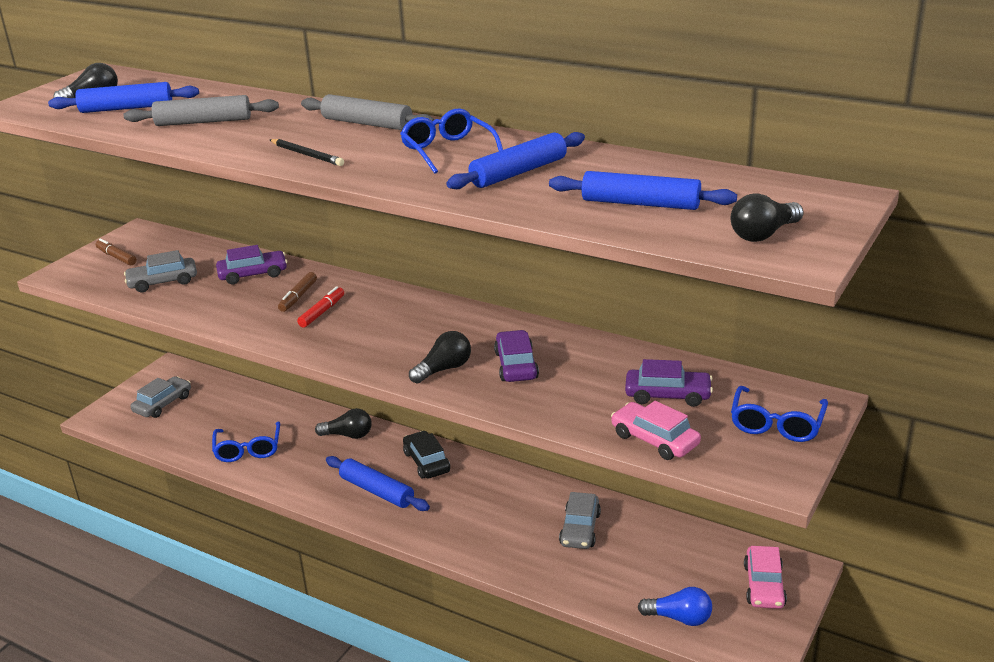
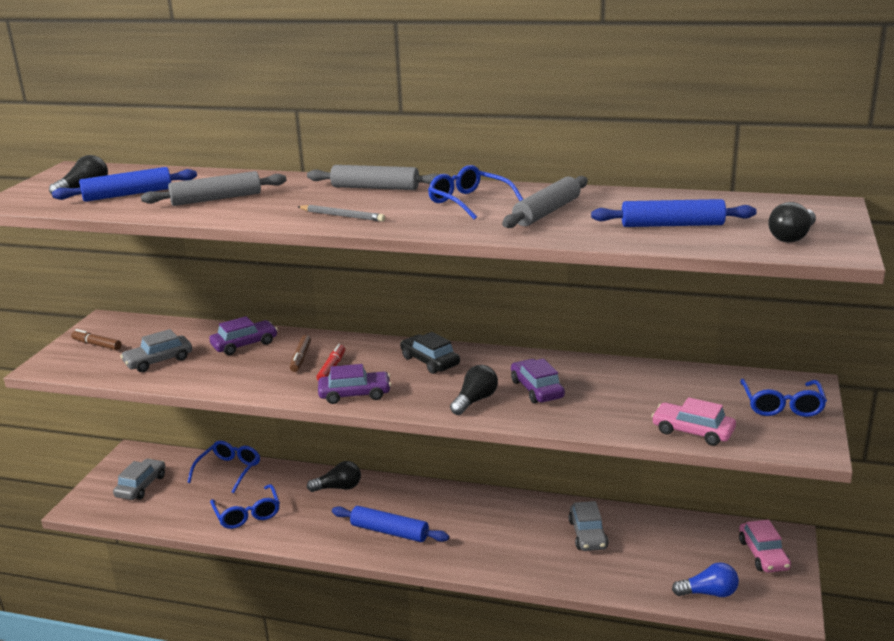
camera: 15 degrees left, 5 degrees down
black pencil [269,139,344,166] -> grey pencil [298,205,385,222]
black car [403,431,450,479] -> black car moved to [400,332,460,374]
blue rolling pin [446,132,585,189] -> grey rolling pin [502,176,588,228]
purple car [625,359,713,407] -> purple car moved to [318,364,391,404]
none -> blue glasses [187,441,260,493]

